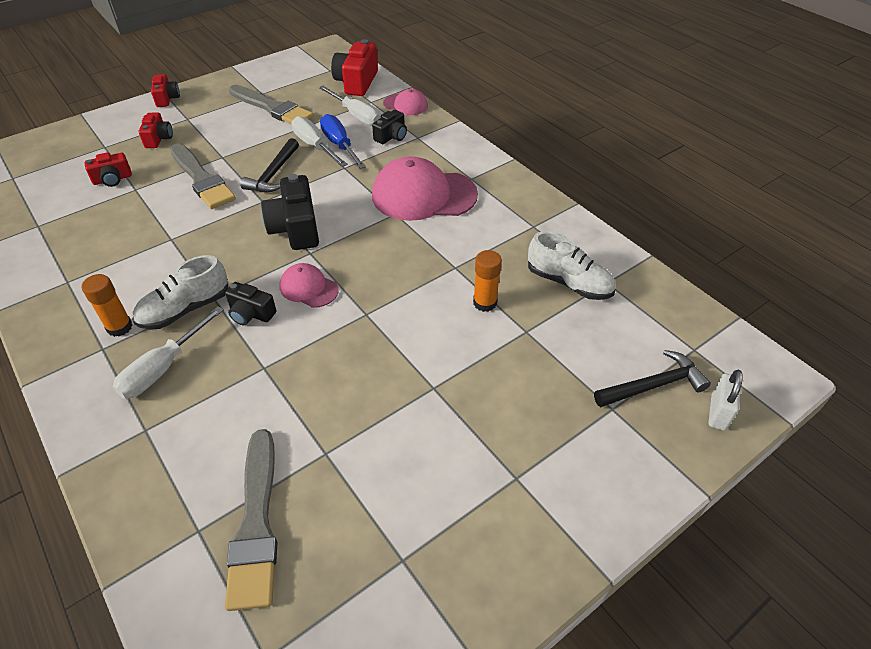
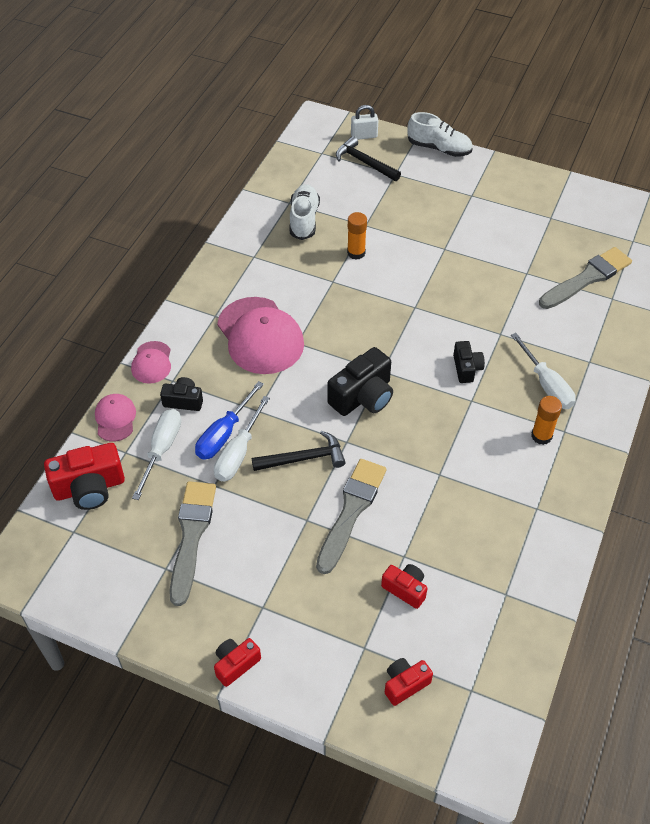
camera: 120 degrees left, 5 degrees up
white screwdriver [113,306,224,399] -> white screwdriver turned 60 degrees clockwise [511,333,576,409]
white shoe [132,255,228,330] -> white shoe moved to [408,112,472,157]
red camera [139,113,173,148] -> red camera moved to [385,658,433,706]
pink cap [280,263,339,308] -> pink cap moved to [131,341,171,384]

